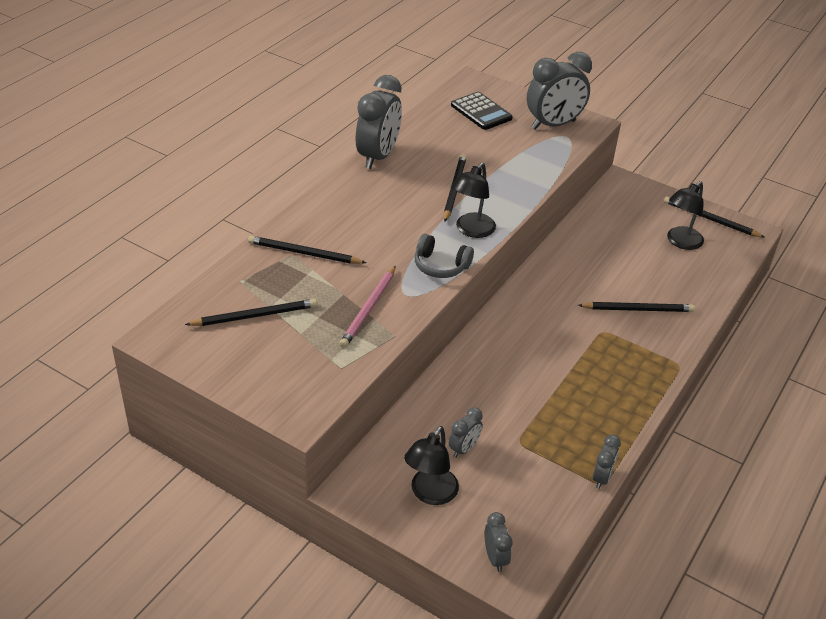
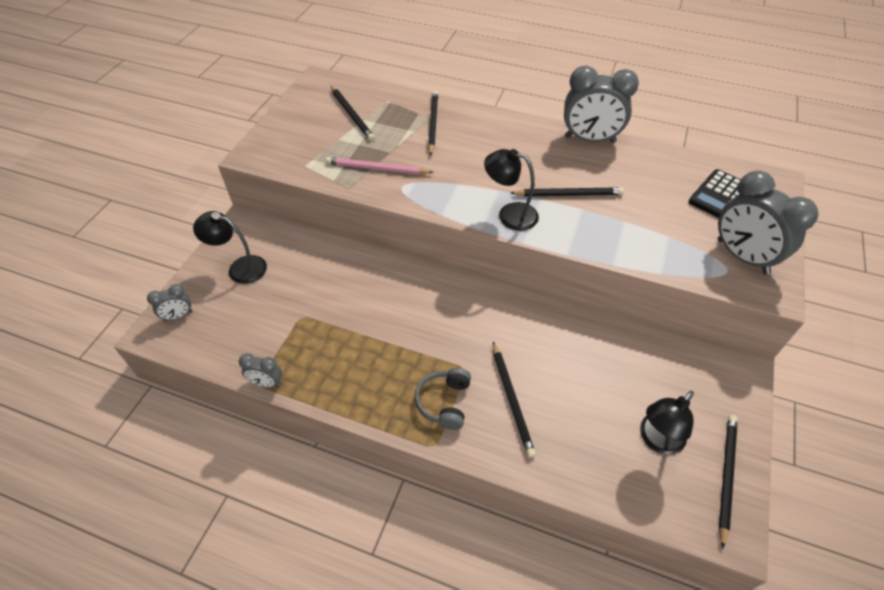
camera: 80 degrees right, 10 degrees up
grey headphones [415,234,474,278] -> grey headphones moved to [415,368,471,430]
grey clock [449,407,483,458] -> none
black lamp [667,181,704,250] -> black lamp turned 75 degrees counterclockwise [640,391,694,455]

